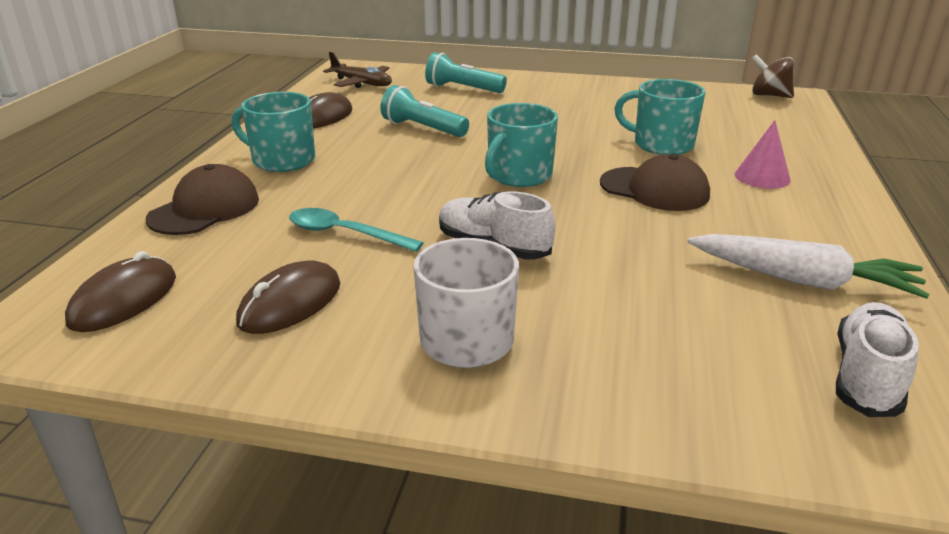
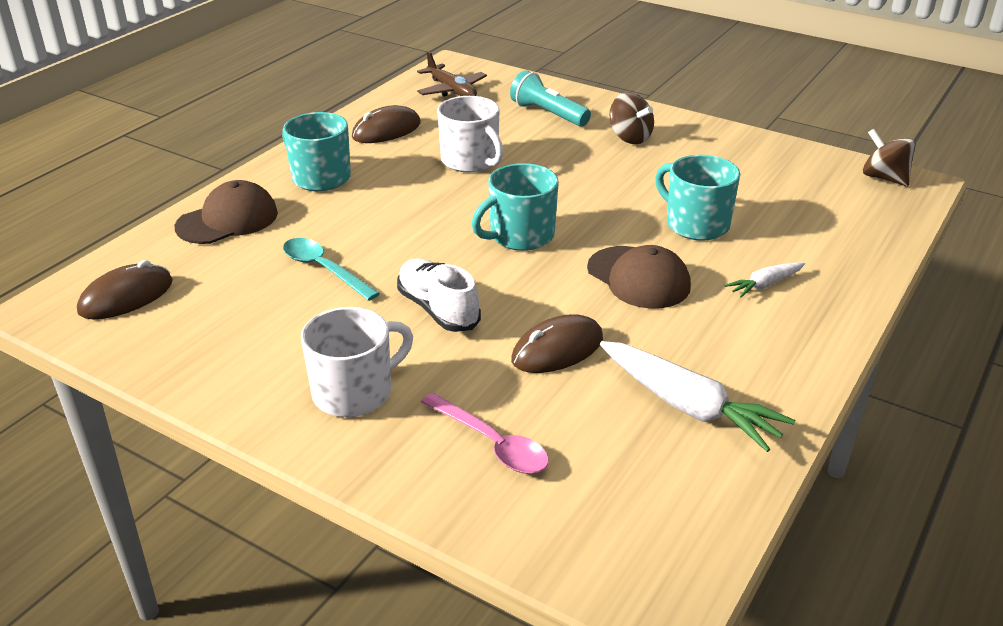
camera: 20 degrees right, 5 degrees up
brown mouse [236,261,340,334] -> brown mouse moved to [511,314,603,373]
turquoise flashlight [380,85,469,137] -> white mug [437,96,504,173]
pink cone [735,120,791,189] -> white carrot [725,262,805,298]
white shoe [836,302,919,417] -> none
none -> pink spoon [421,393,549,474]
none -> brown spinning top [610,92,654,144]

